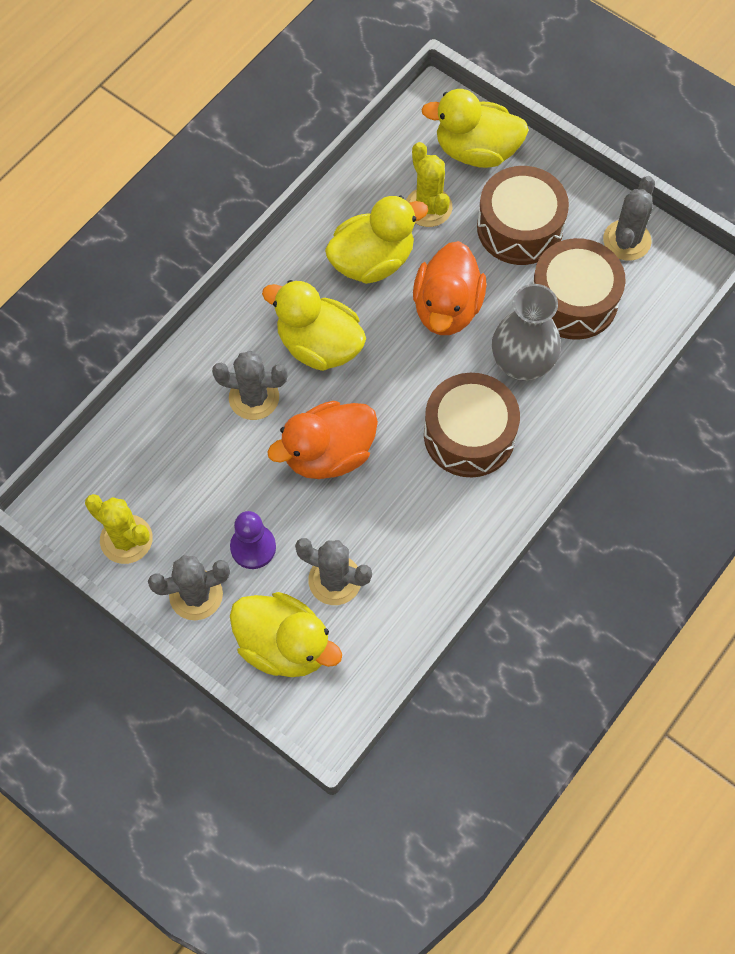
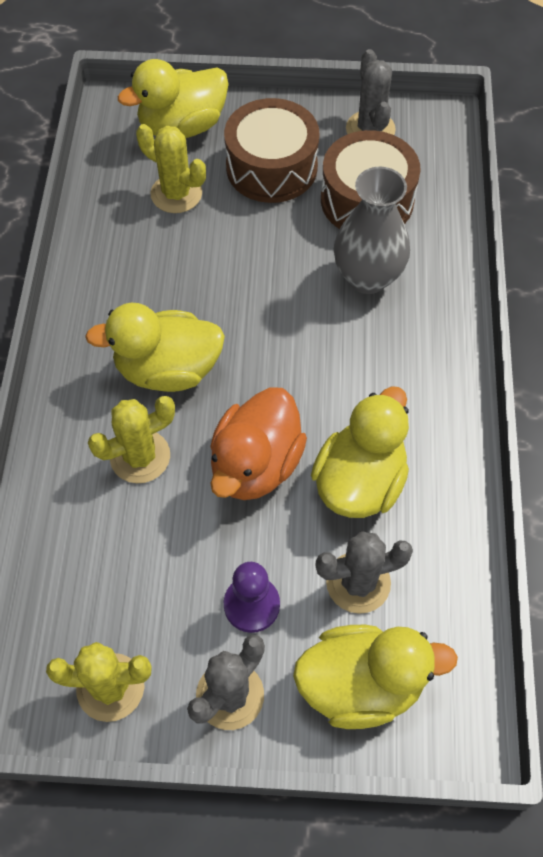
camera: 35 degrees left, 5 degrees down
grey cactus [212,351,288,420] -> yellow cactus [88,396,175,483]
yellow duck [325,196,428,284] -> yellow duck moved to [311,386,409,518]
orange duck [413,241,487,335] -> none
brown drum [424,373,520,477] -> none

